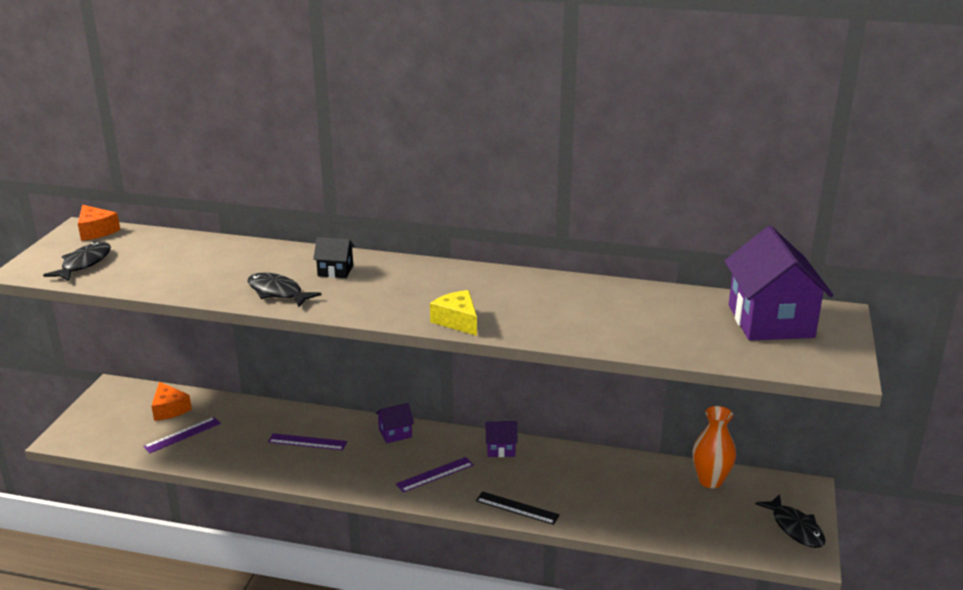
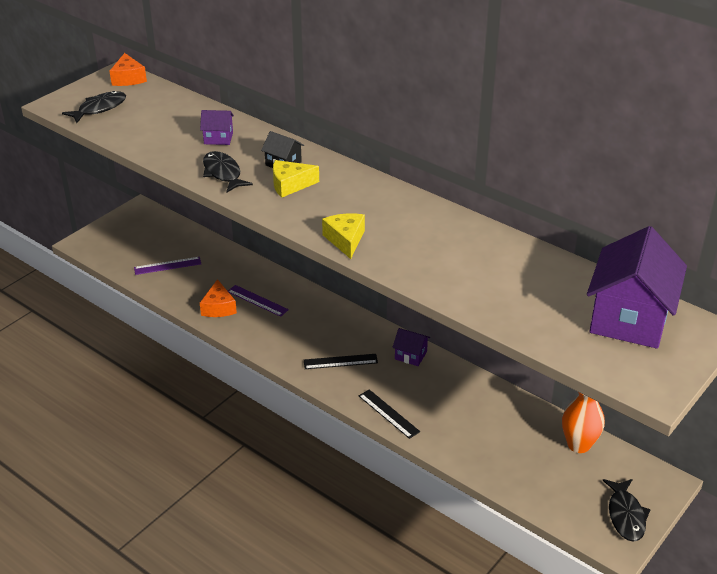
camera: 25 degrees right, 10 degrees up
orange cheese [152,382,192,421] -> orange cheese moved to [200,279,237,317]
purple house [376,403,414,443] -> purple house moved to [200,110,234,145]
purple ruler [396,457,474,492] -> black ruler [304,354,378,369]
none -> yellow cheese [273,160,319,198]

